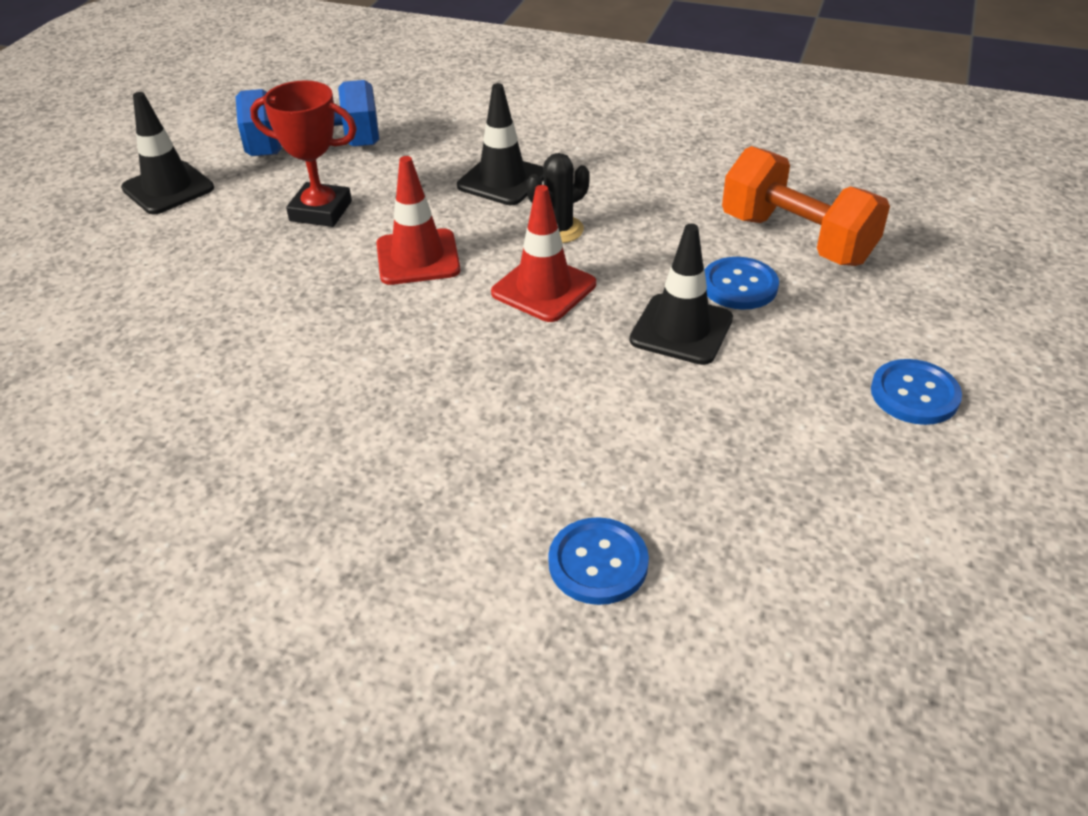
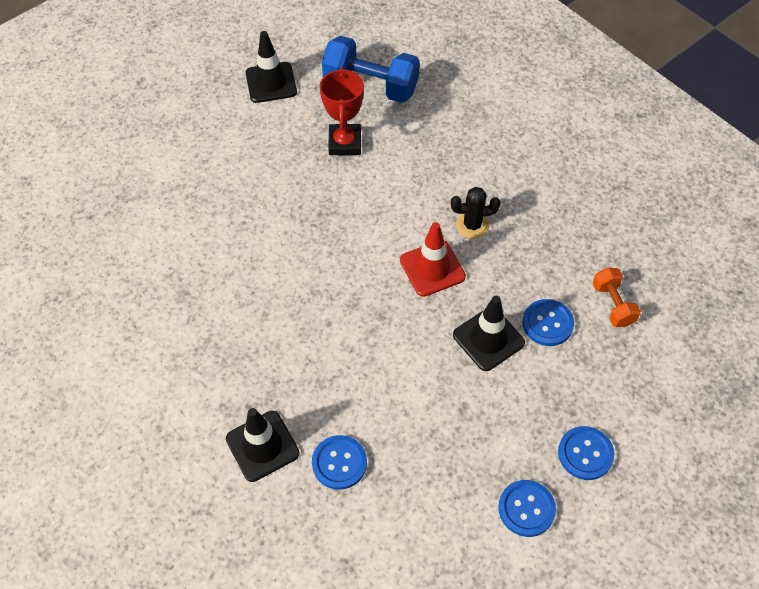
camera: 30 degrees right, 15 degrees up
red trophy [250,80,357,227] -> red trophy turned 45 degrees clockwise [319,67,364,155]
red traffic cone [376,156,460,285] -> none
black traffic cone [457,83,544,205] -> black traffic cone moved to [226,408,300,482]
orange dumbbell [722,146,890,266] -> orange dumbbell [592,267,641,327], size x0.54
none -> blue button [498,480,556,537]

